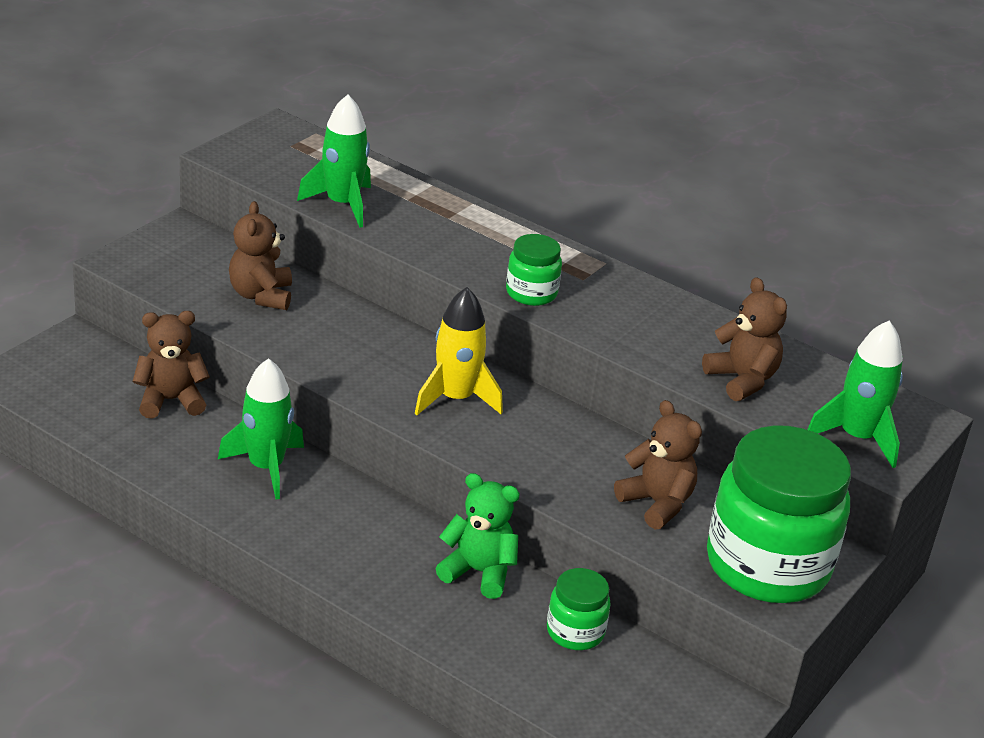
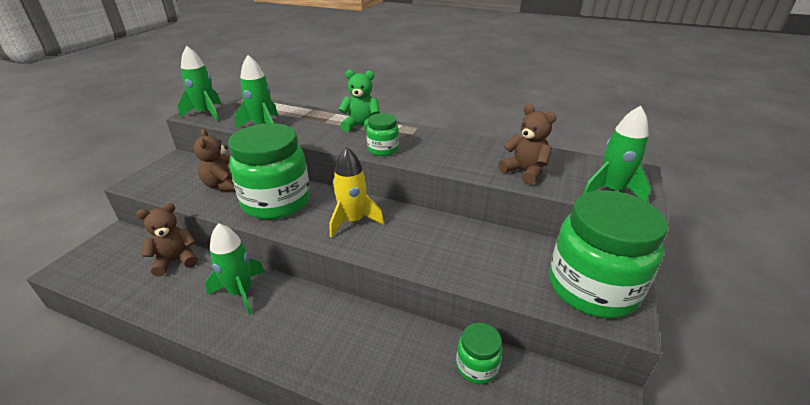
camera: 10 degrees left, 0 degrees up
green teddy bear [436,473,520,599] -> green teddy bear moved to [338,70,380,132]
brown teddy bear [614,400,702,530] -> none
none -> green rocket [178,46,222,121]
none -> green jar [228,123,310,220]

